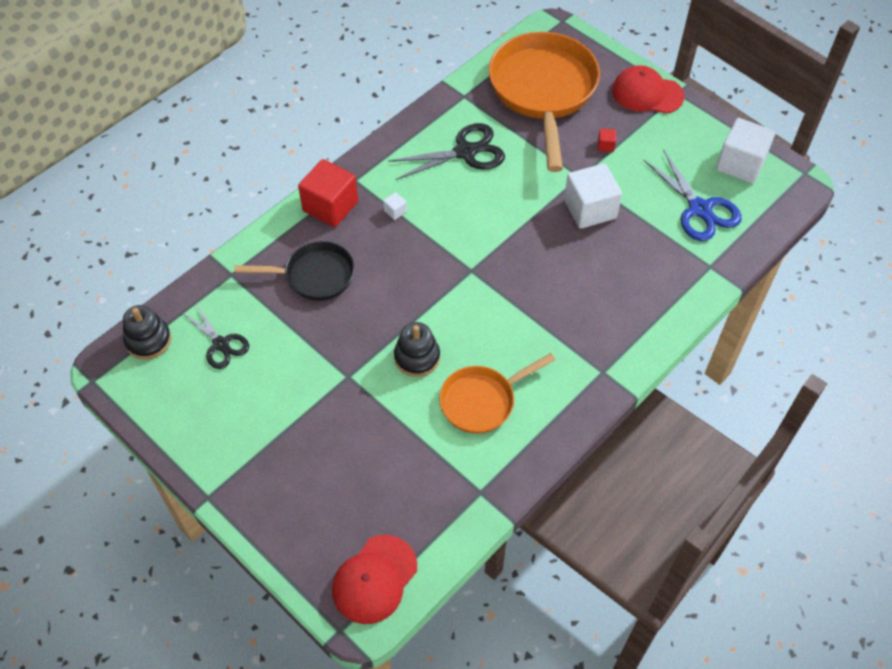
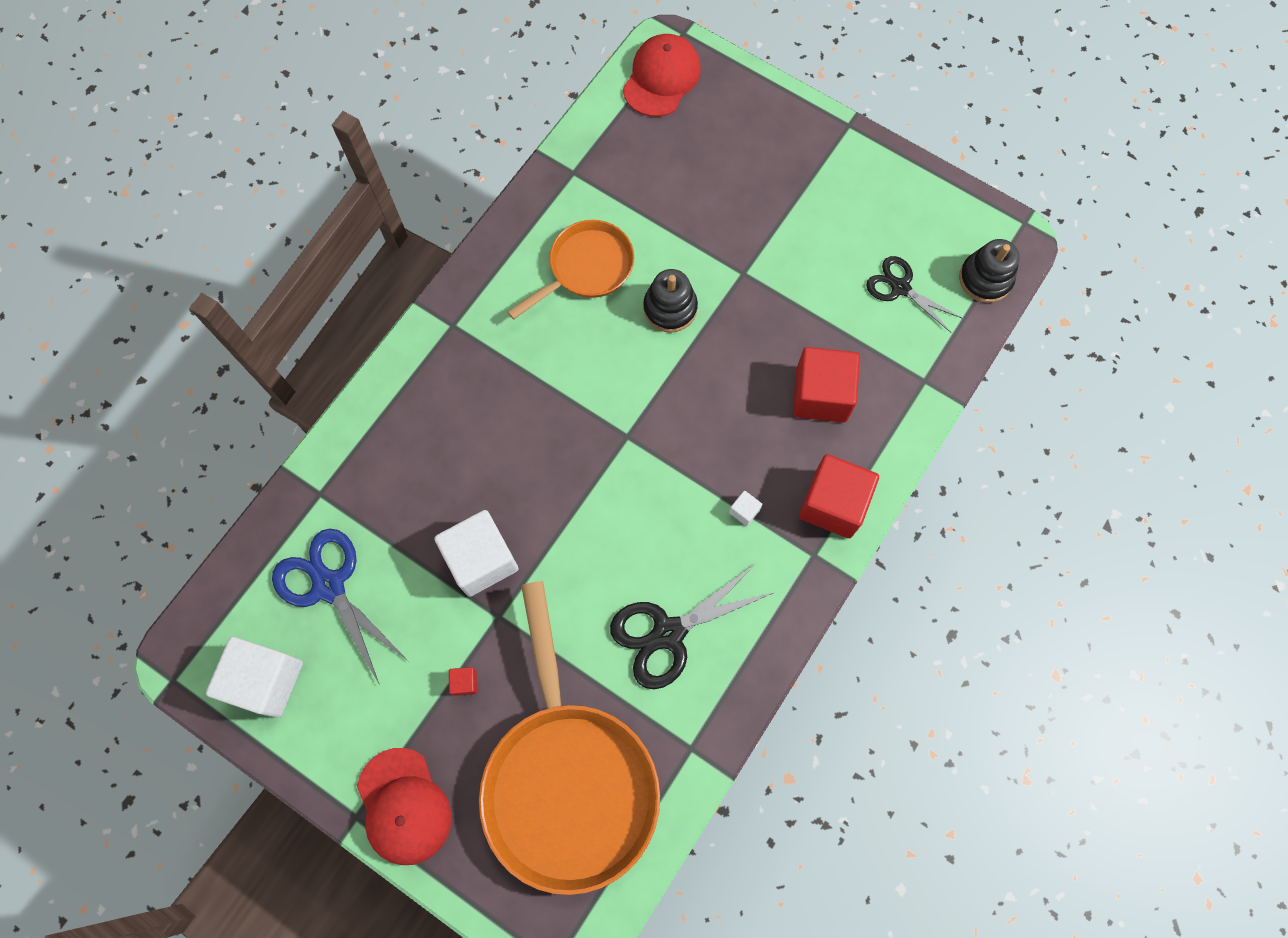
camera: 170 degrees right, 15 degrees up
black pan [234,241,355,301] -> red cube [793,347,860,423]
red cap [612,65,684,114] -> red cap turned 60 degrees clockwise [357,748,452,865]

